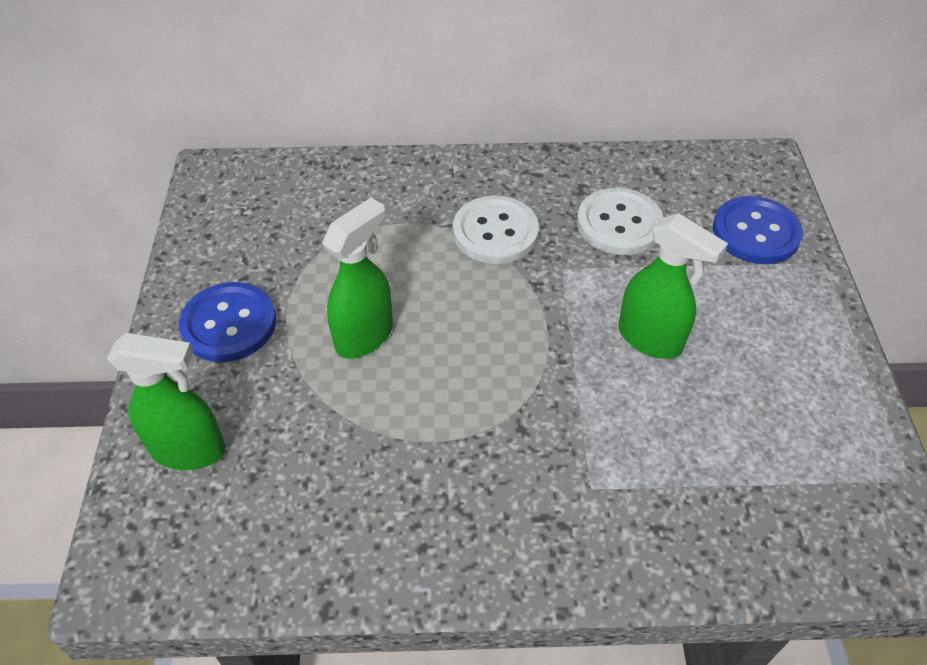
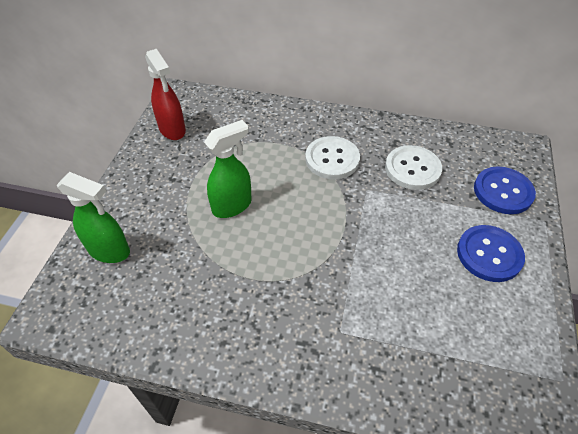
camera: 15 degrees right, 0 degrees up
blue button [179,282,276,362] -> blue button moved to [457,225,525,282]
green spray bottle [618,213,728,359] -> none
none -> red spray bottle [145,49,186,140]

